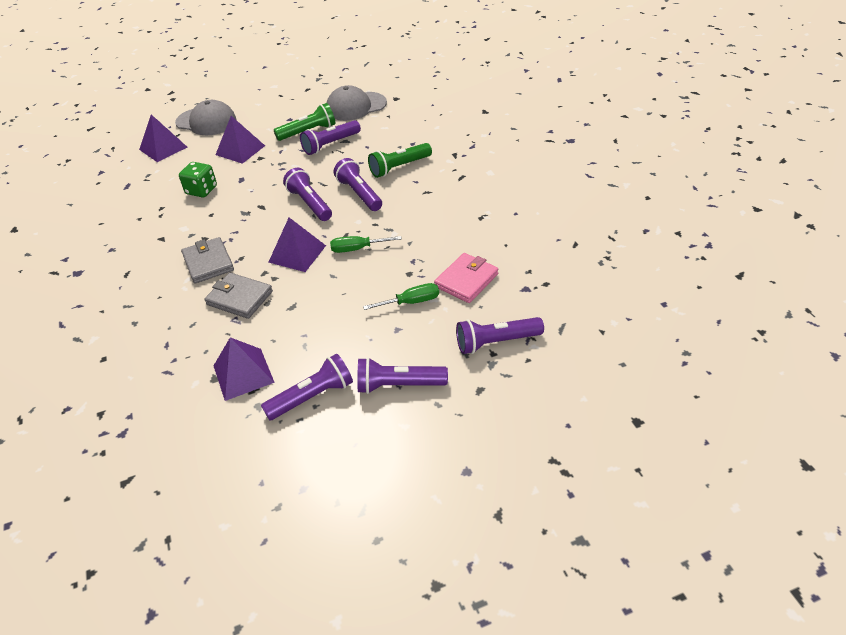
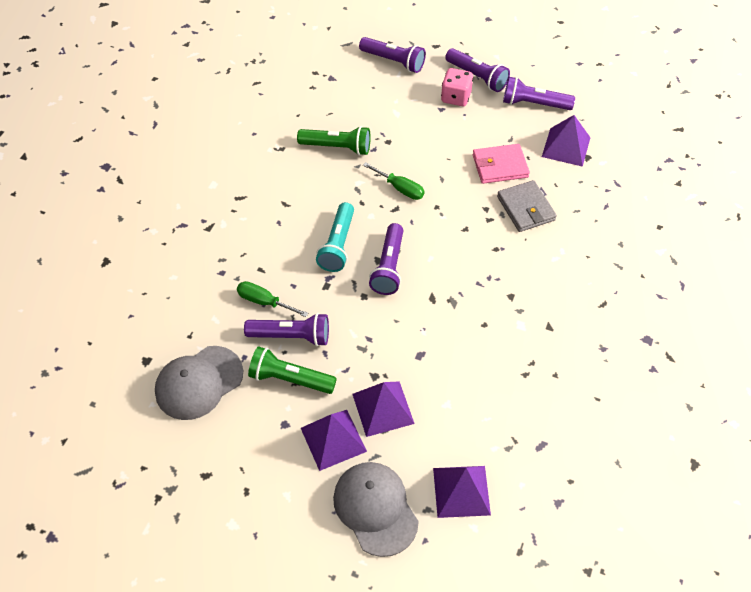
camera: 140 degrees left, 10 degrees up
green dice [179,162,217,198] -> none
grey wallet [181,237,234,283] -> none
purple pyramid [269,218,326,272] -> purple pyramid moved to [301,410,367,471]
grey cap [327,85,387,121] -> grey cap turned 120 degrees clockwise [155,346,243,420]
purple flashlight [333,158,382,211] -> turquoise flashlight [316,202,354,272]
green screwdriver [363,283,439,310] -> green screwdriver moved to [237,281,308,317]
green flashlight [368,143,432,178] -> green flashlight moved to [297,126,371,155]
pink wallet [434,253,499,303] -> pink wallet moved to [473,144,530,184]
none -> pink dice [441,68,473,106]

